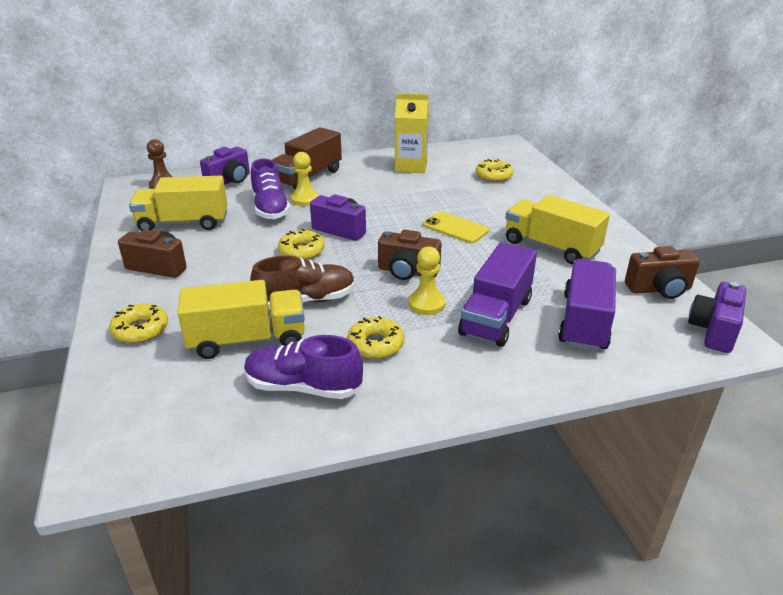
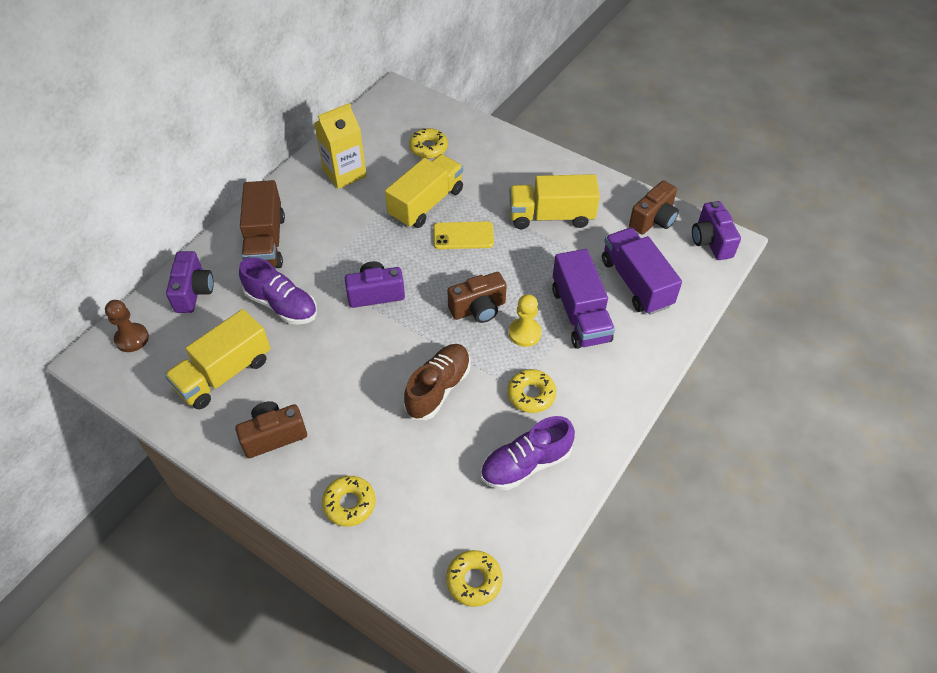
camera: 40 degrees left, 20 degrees up
yellow truck [177,280,305,359] -> yellow truck moved to [385,154,463,228]
yellow donut [278,229,325,260] -> yellow donut moved to [446,550,503,607]
yellow pawn [291,152,319,206] -> none

